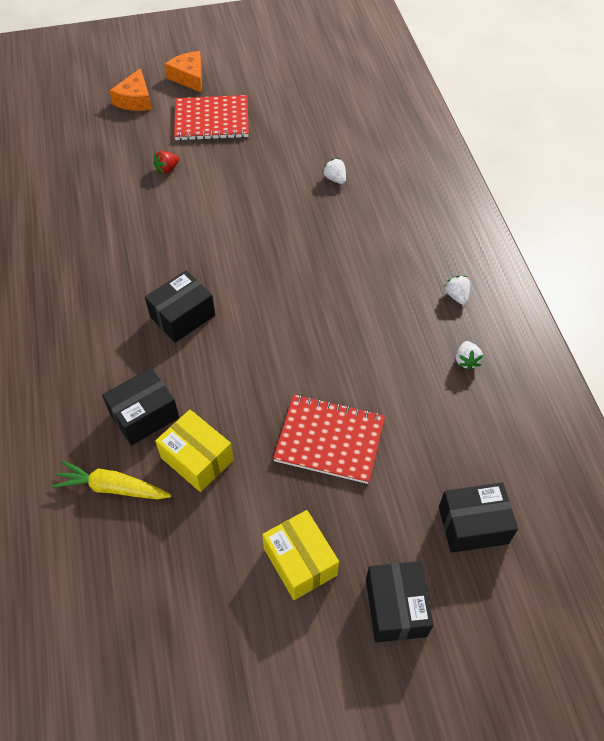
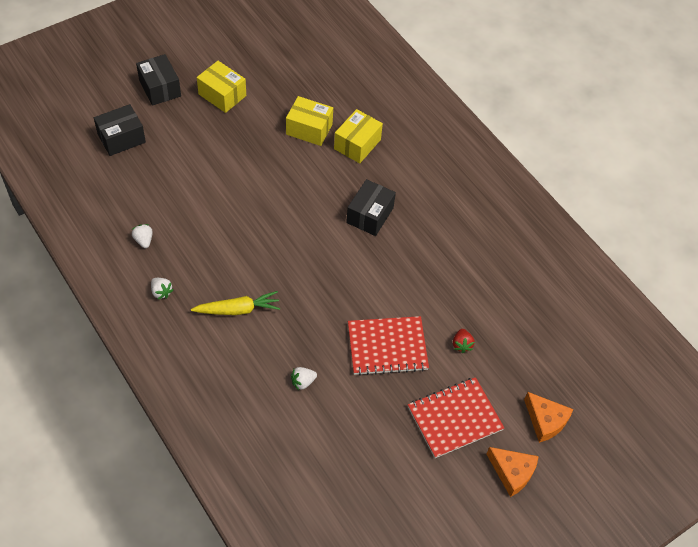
camera: 155 degrees right, 0 degrees up
yellow carrot [52,461,172,500] -> yellow carrot moved to [191,291,280,315]
black box [102,367,179,446] -> yellow box [334,109,383,163]
orange cheese [110,68,152,111] -> orange cheese turned 150 degrees clockwise [524,392,574,443]
red strawberry [153,151,179,174] -> red strawberry turned 150 degrees clockwise [453,329,475,353]
red notebook [273,394,385,484] -> red notebook moved to [348,316,429,376]
white strawberry [322,158,346,184] -> white strawberry turned 120 degrees clockwise [291,367,317,390]

